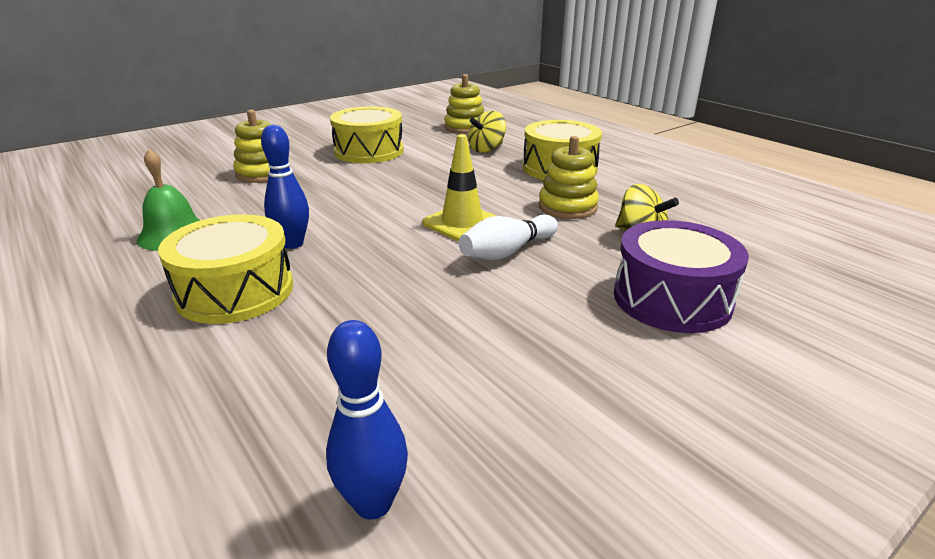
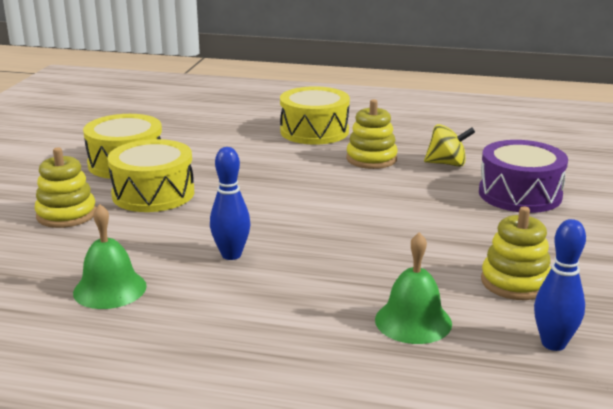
camera: 40 degrees left, 5 degrees down
yellow drum [158,214,293,324] -> yellow drum moved to [107,139,194,212]
yellow traffic cone [422,134,496,241] -> none
yellow stacking toy [444,74,484,134] -> yellow stacking toy moved to [481,206,551,300]
white bowling pin [459,215,558,260] -> none
yellow spinning top [468,111,506,153] -> none
none -> green bell [375,232,452,344]

